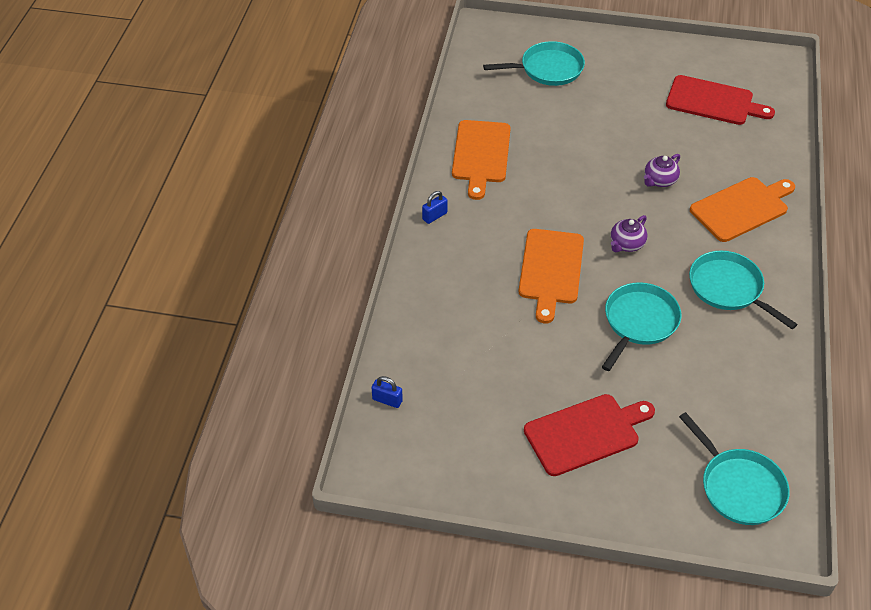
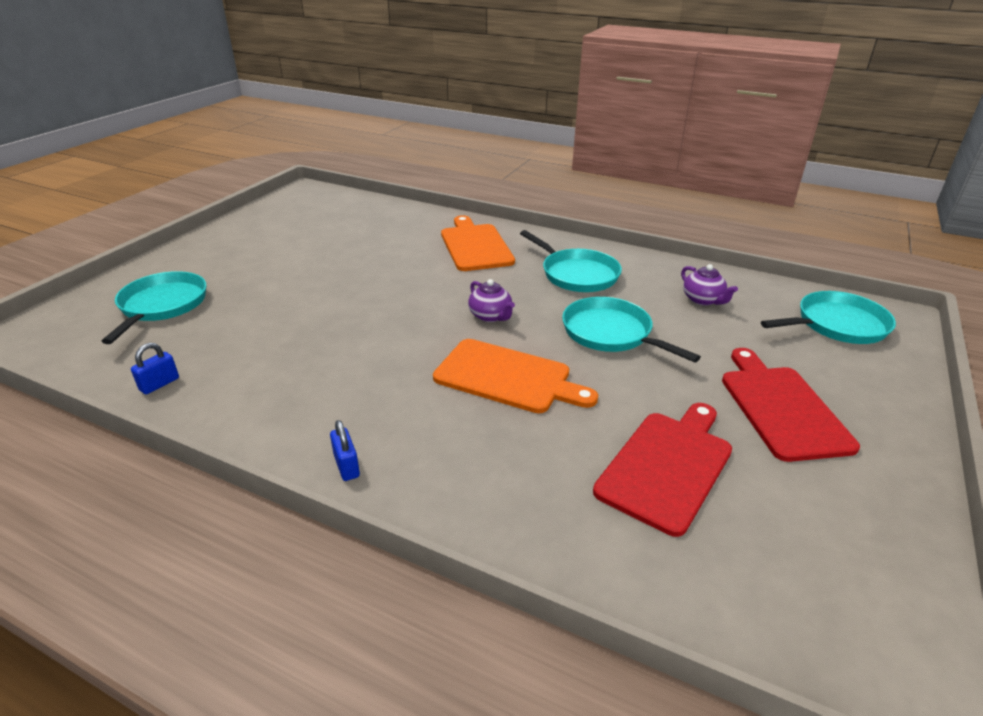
camera: 75 degrees left, 15 degrees down
blue padlock [372,376,403,408] -> blue padlock moved to [131,343,179,394]
orange cutting board [452,120,511,200] -> none
purple teapot [644,154,680,187] -> purple teapot moved to [681,264,738,305]
red cutting board [666,75,775,125] -> red cutting board moved to [593,403,732,537]
turquoise pan [689,251,798,329] -> turquoise pan turned 105 degrees counterclockwise [520,230,622,292]

